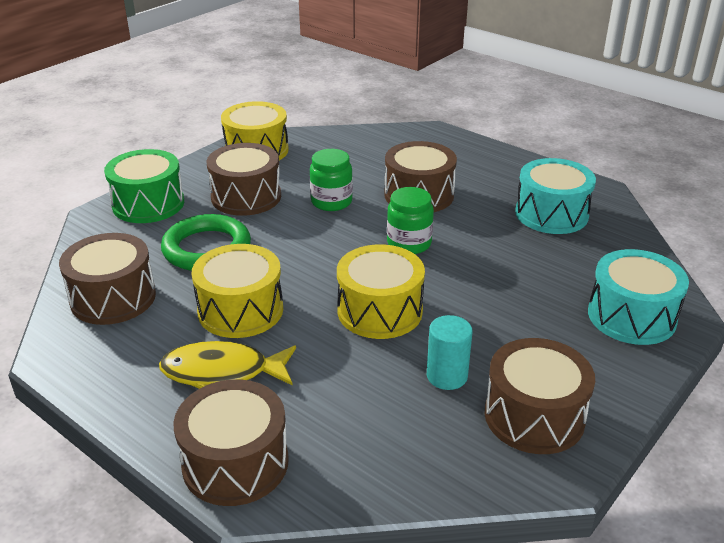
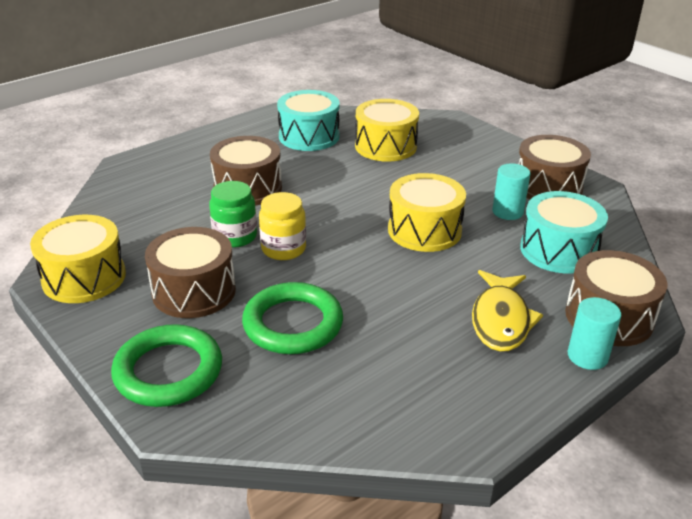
camera: 80 degrees left, 0 degrees up
brown drum [59,233,156,325] -> none
green drum [104,149,184,223] -> green ring [111,324,222,407]
yellow drum [192,244,283,338] -> yellow drum moved to [355,99,419,162]
green jar [387,187,434,254] -> none
turquoise drum [588,249,689,345] -> turquoise drum moved to [520,191,608,273]
none -> yellow jar [259,192,306,260]
none -> turquoise cylinder [568,297,621,370]

